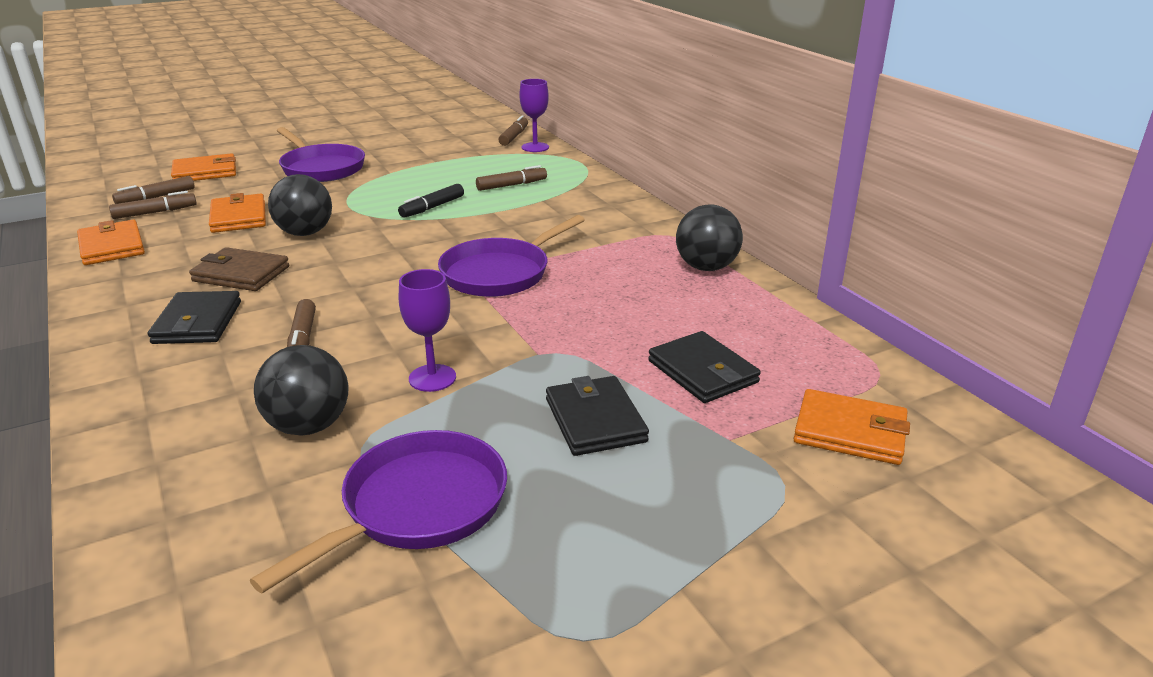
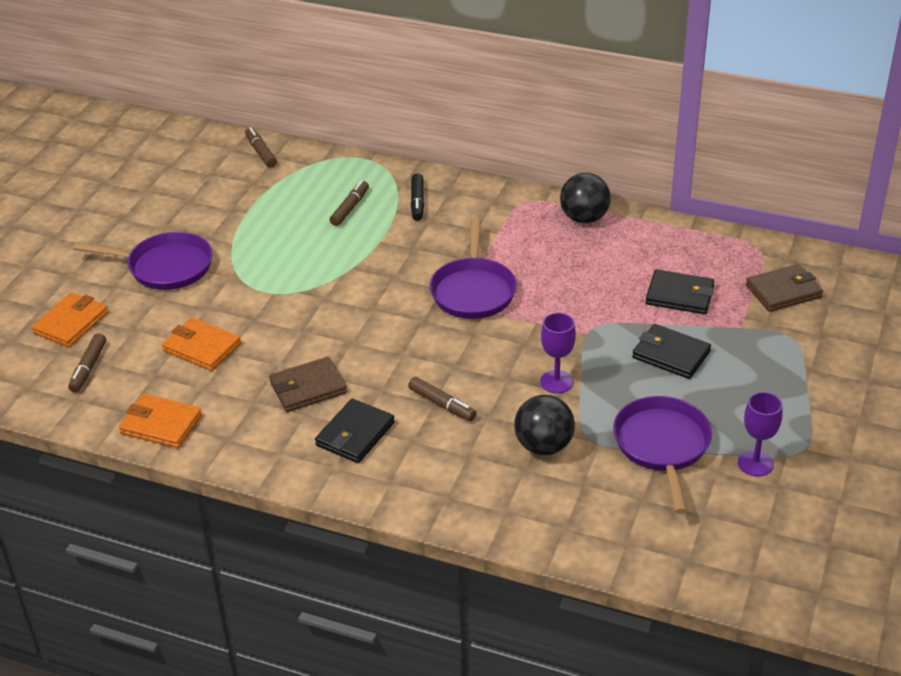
camera: 40 degrees left, 10 degrees up
brown marker [109,191,197,219] -> none
black wallet [148,291,241,344] -> black wallet turned 75 degrees clockwise [315,398,395,463]
black ball [268,174,332,236] -> none
black marker [398,184,464,218] -> black marker moved to [411,173,424,221]
purple goblet [519,79,549,152] -> purple goblet moved to [738,392,783,477]
orange wallet [794,389,910,465] -> brown wallet [746,264,823,312]

